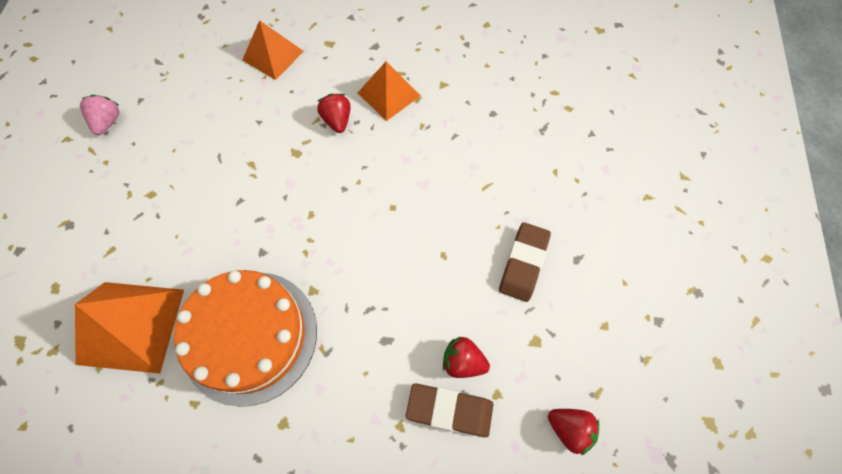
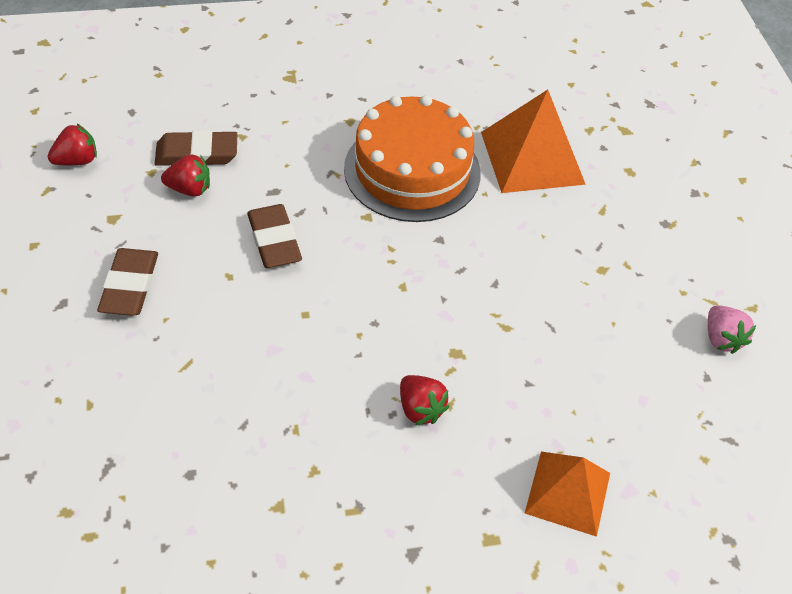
camera: 160 degrees right, 15 degrees down
orange pyramid [358,62,421,121] -> none
red strawberry [548,409,599,455] -> red strawberry turned 135 degrees clockwise [48,123,97,165]
none -> brown eraser [247,204,302,268]

